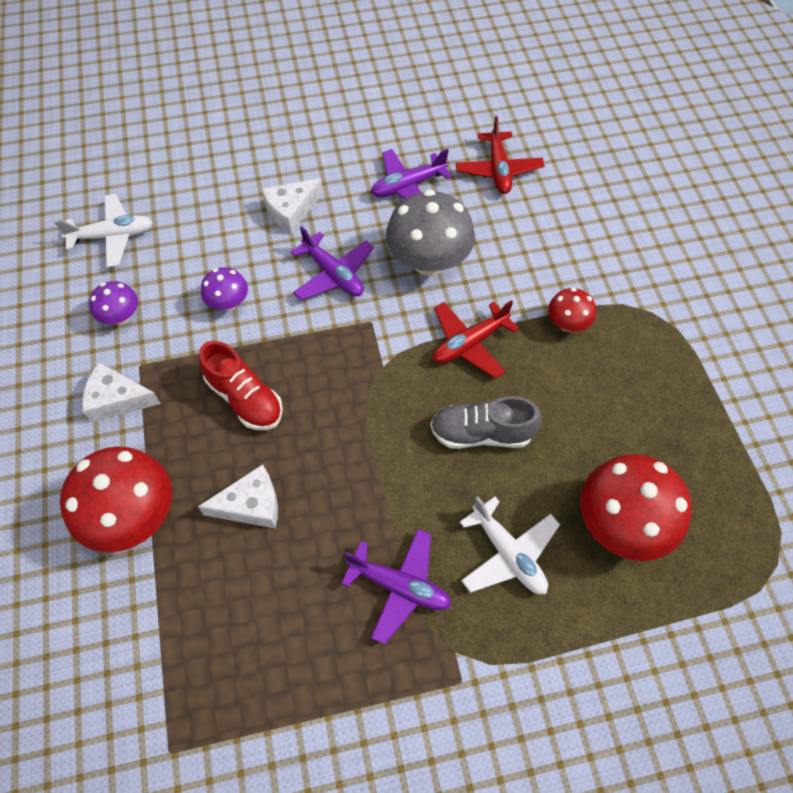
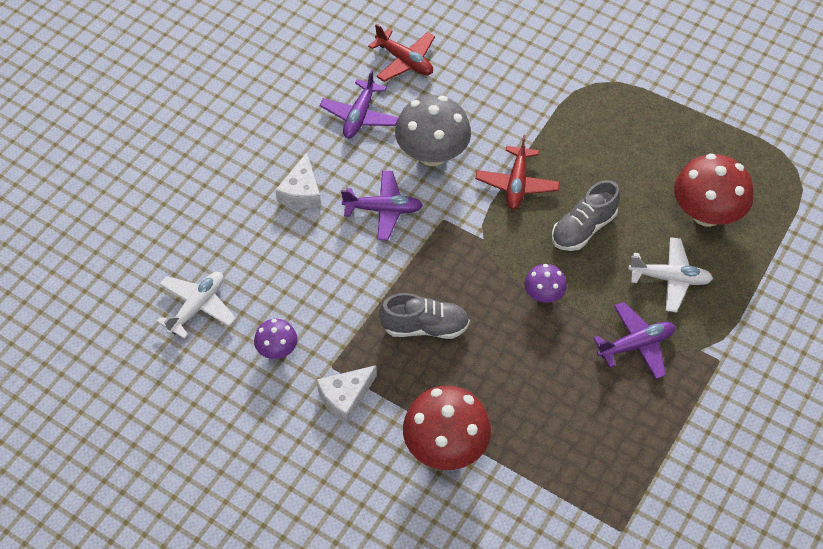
camera: 45 degrees left, 5 degrees down
white cheese [198,464,278,528] -> none
red shoe [199,341,283,430] -> grey shoe [379,293,470,339]
purple mushroom [201,267,248,311] -> purple mushroom moved to [524,264,567,303]
red mushroom [548,288,596,332] -> none

